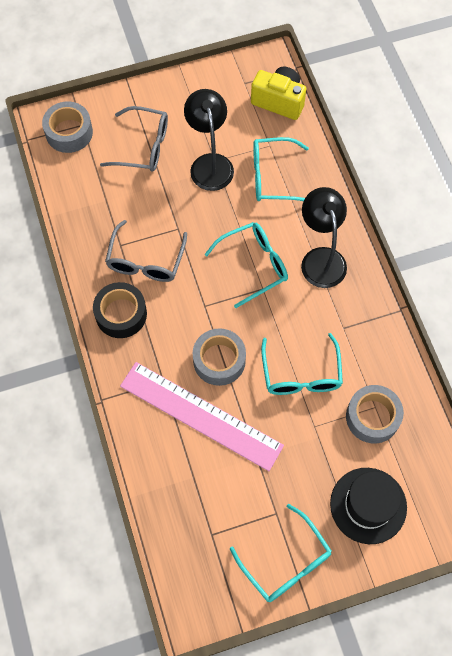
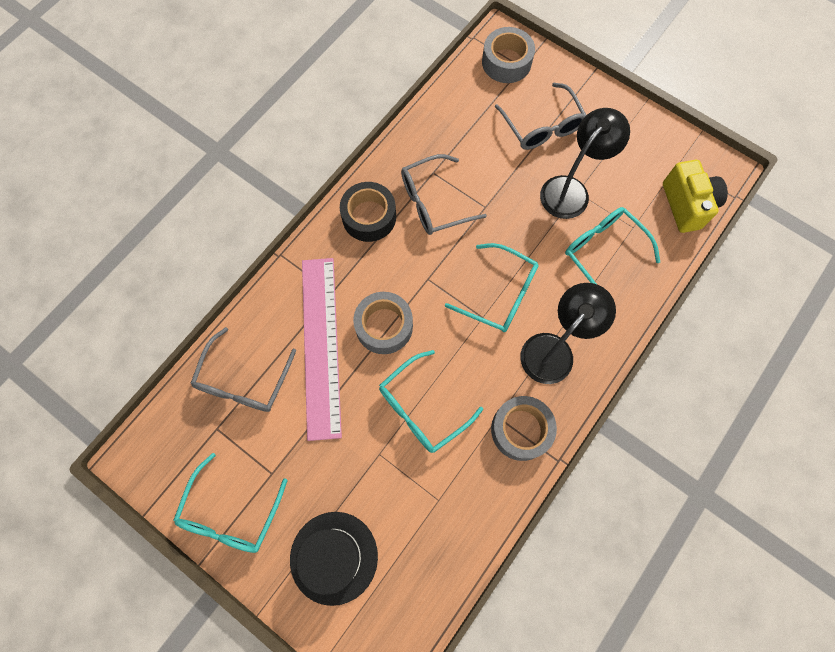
camera: 55 degrees right, 5 degrees up
grey tape [346,385,404,443] -> grey tape moved to [491,396,557,461]
none -> grey glasses [190,327,296,412]

